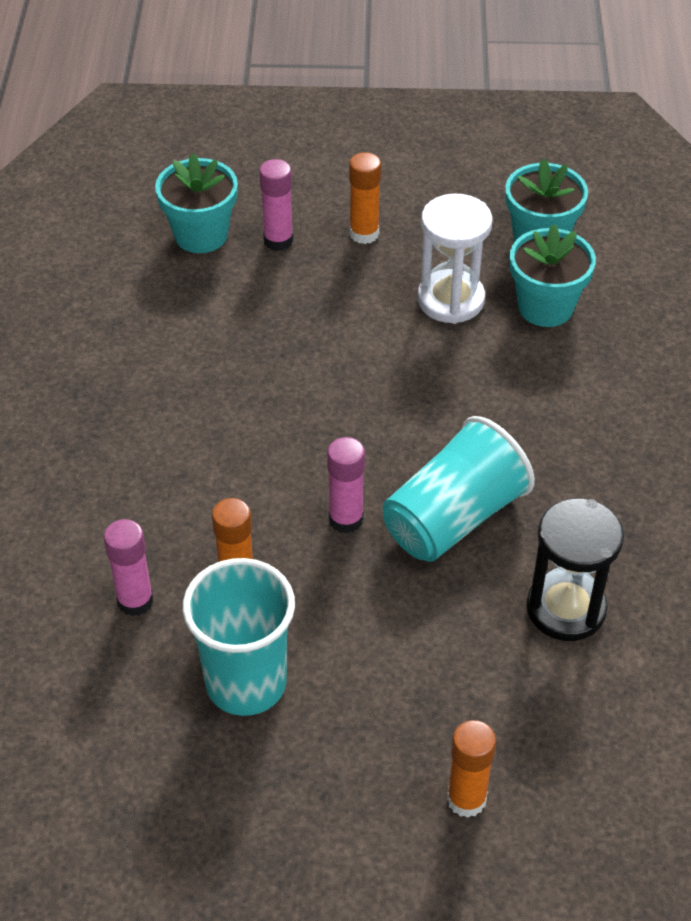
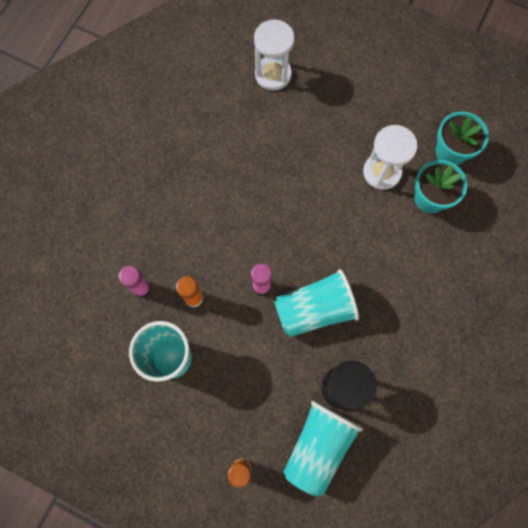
camera: 25 degrees right, 25 degrees up
turquoise flower pot [155,153,238,253] -> white hourglass [254,19,295,90]
pink glue stick [259,159,293,251] -> none
orange glue stick [349,152,381,244] -> none
none -> turquoise cup [283,401,363,497]

